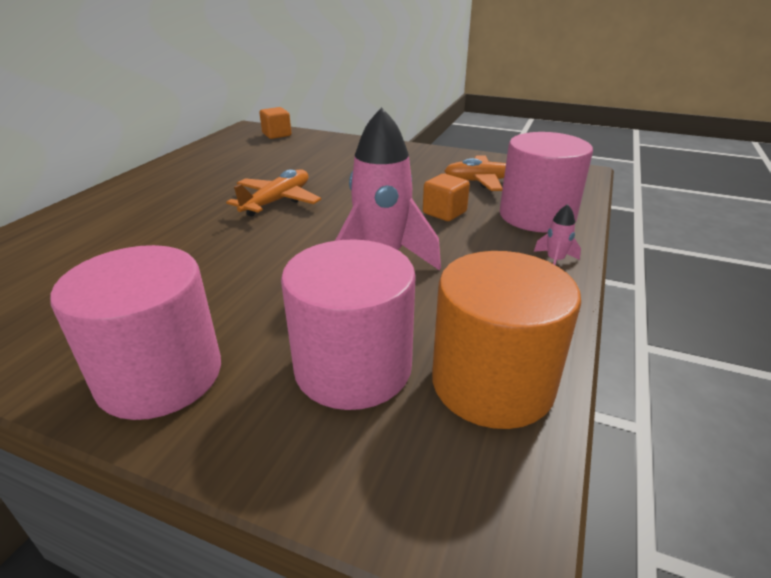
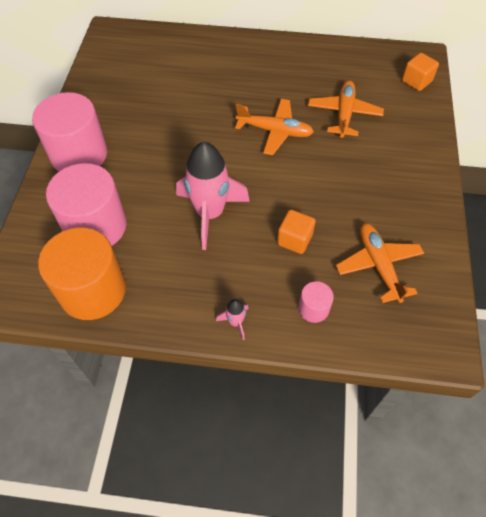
camera: 75 degrees right, 25 degrees up
pink cylinder [500,132,593,233] -> pink cylinder [299,281,334,323], size x0.46
none -> orange plane [308,81,384,138]

